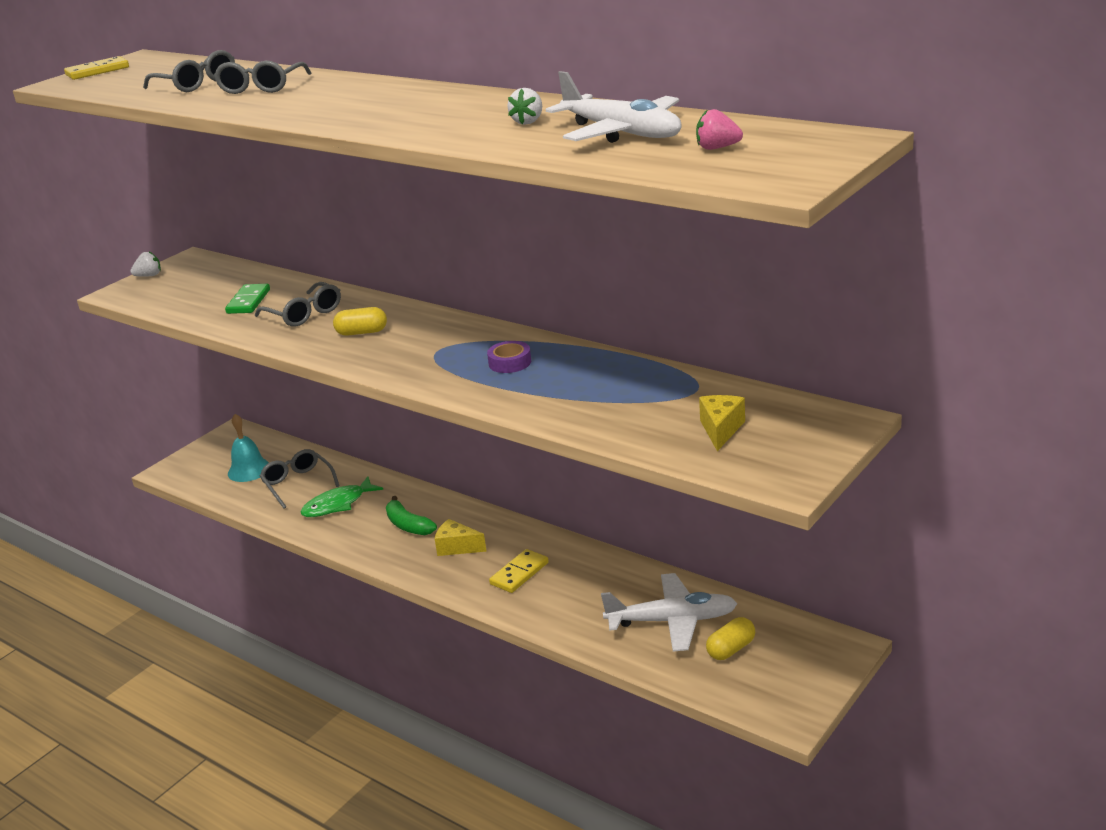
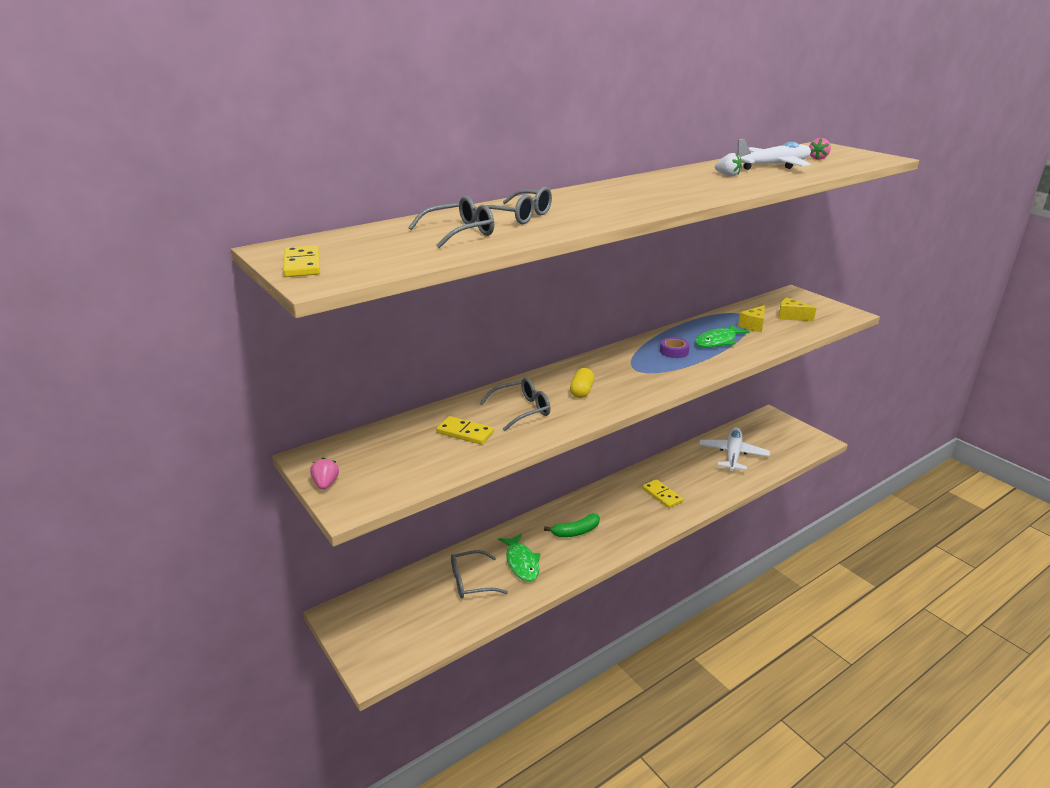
camera: 75 degrees left, 0 degrees up
white strawberry [131,251,161,277] -> pink strawberry [310,458,339,490]
green domino [225,284,270,314] -> yellow domino [436,416,494,445]
turquoise bell [228,414,269,482] -> none
yellow cheese [435,519,487,556] -> yellow cheese moved to [738,305,765,332]
yellow capsule [706,617,755,660] -> none
none -> green fish [695,324,750,348]

